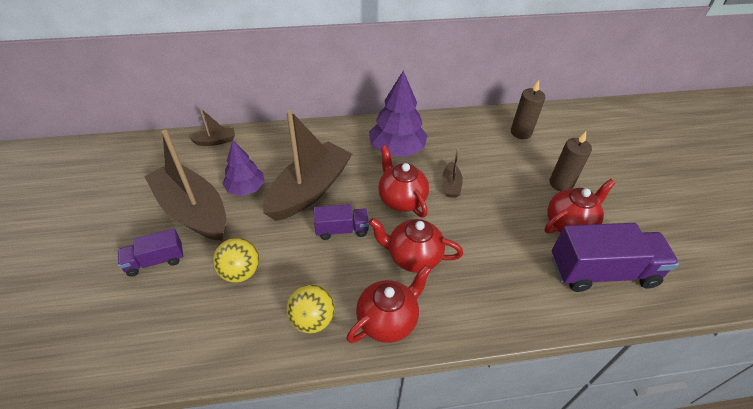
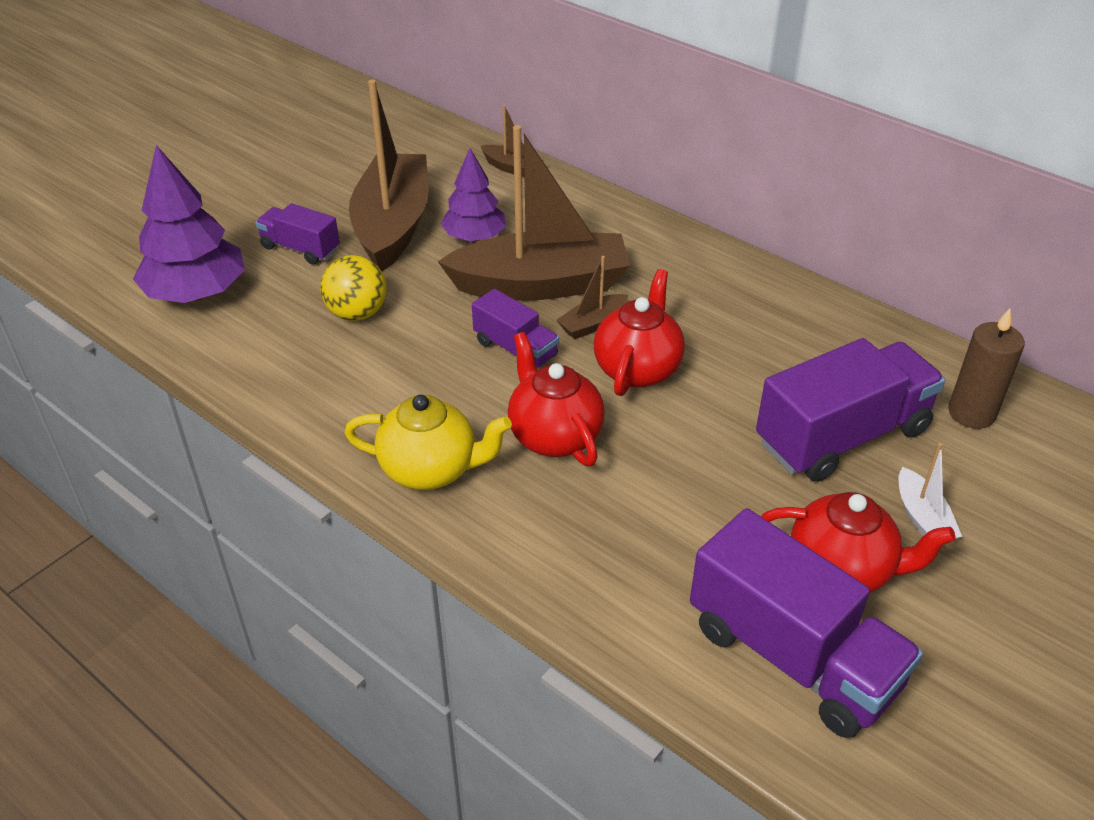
camera: 50 degrees right, 5 degrees down
yellow ball [286,284,335,333] -> none
red teapot [346,265,431,343] -> yellow teapot [345,395,512,490]
purple tree [369,71,428,157] -> purple tree moved to [133,145,245,303]
brown boat [442,148,463,198] -> brown boat moved to [557,256,628,339]
brown candle [550,131,592,191] -> white boat [898,443,962,539]
none -> purple truck [756,338,945,482]

